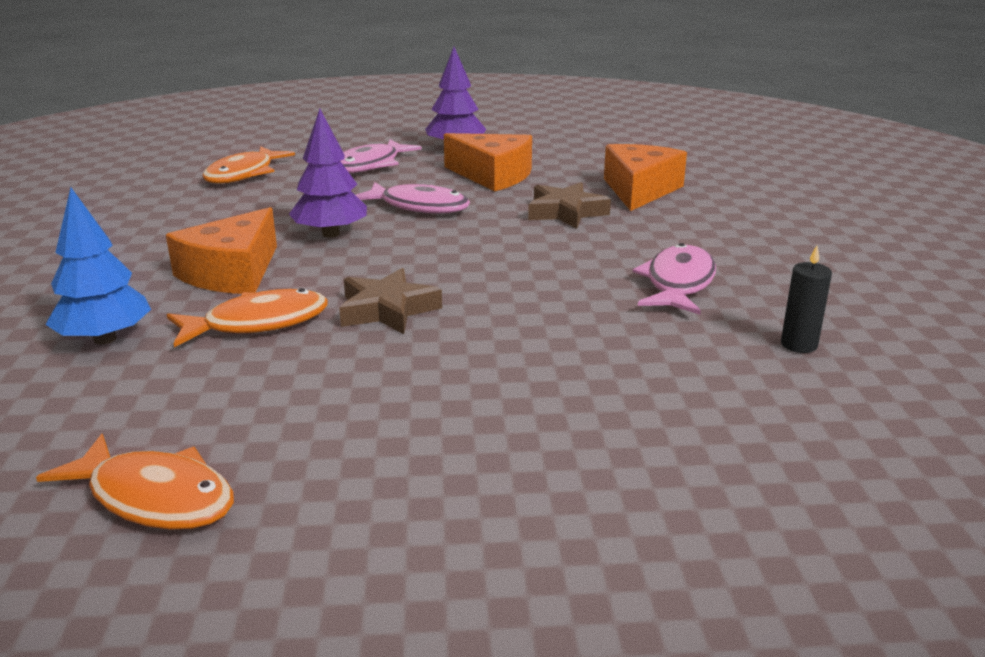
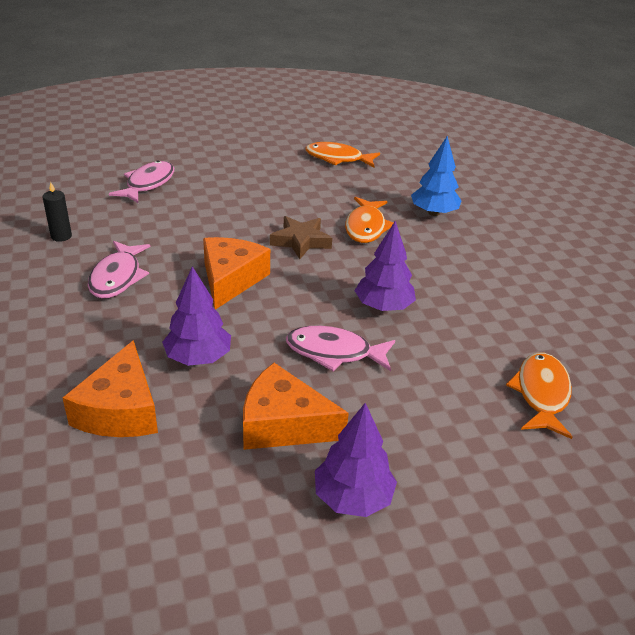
camera: 165 degrees right, 10 degrees up
orange cheese [166,207,277,294] -> orange cheese moved to [203,237,270,310]
orange fish [167,288,328,347] -> orange fish turned 45 degrees counterclockwise [345,197,393,243]
pink fish [341,139,422,173] -> pink fish moved to [109,160,174,203]
brown star [528,182,611,229] -> purple tree [162,266,231,366]

